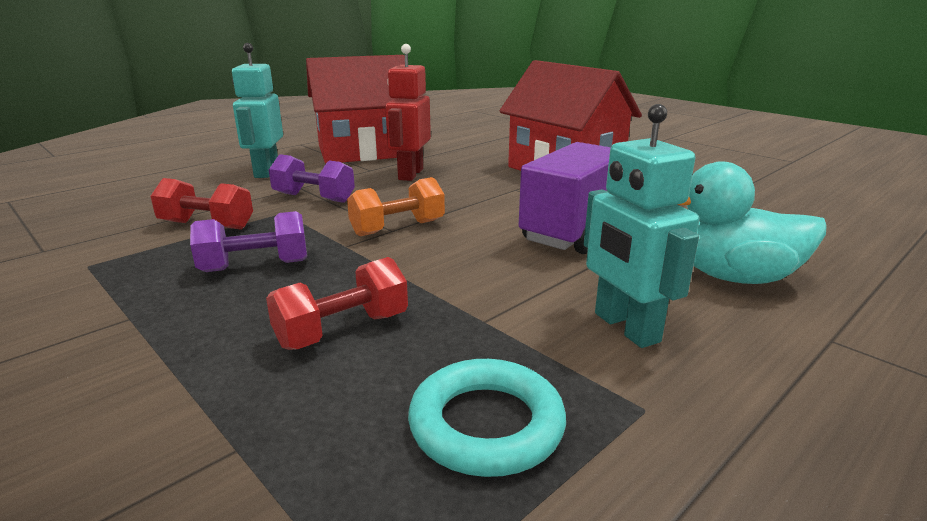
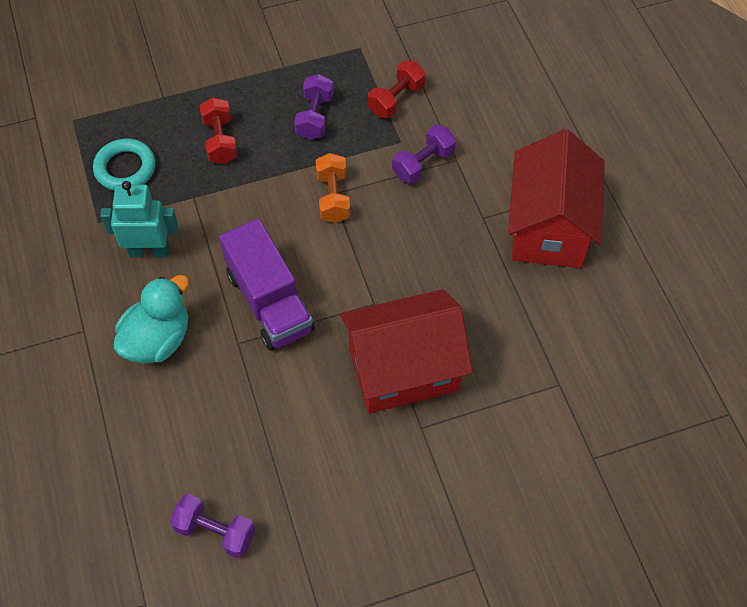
camera: 115 degrees right, 35 degrees up
turquoise robot [232,43,283,178] -> none
red robot [385,44,431,181] -> none
none -> purple dumbbell [170,494,255,558]

